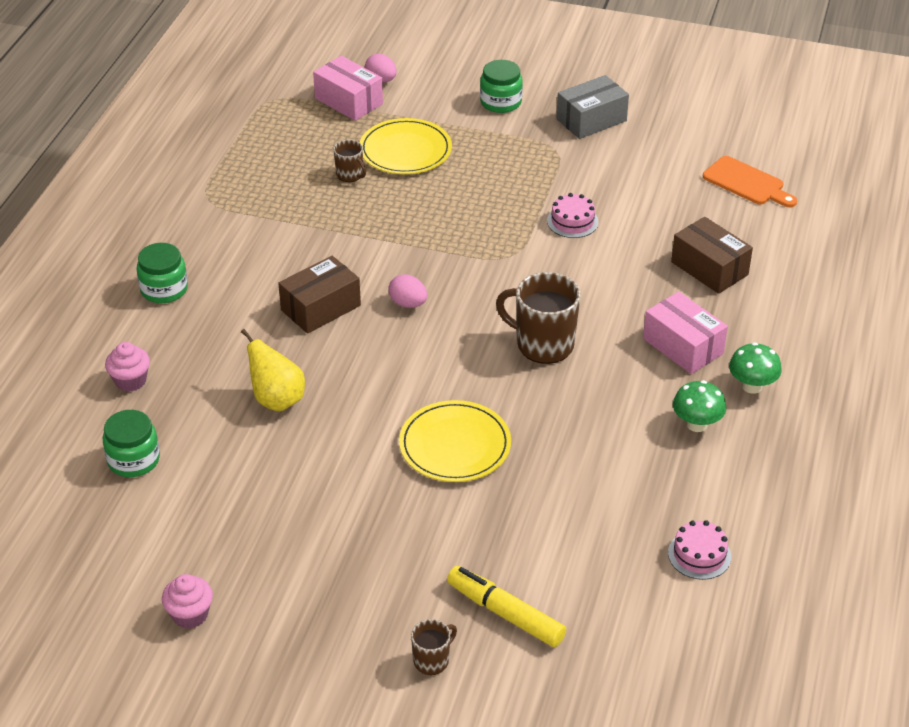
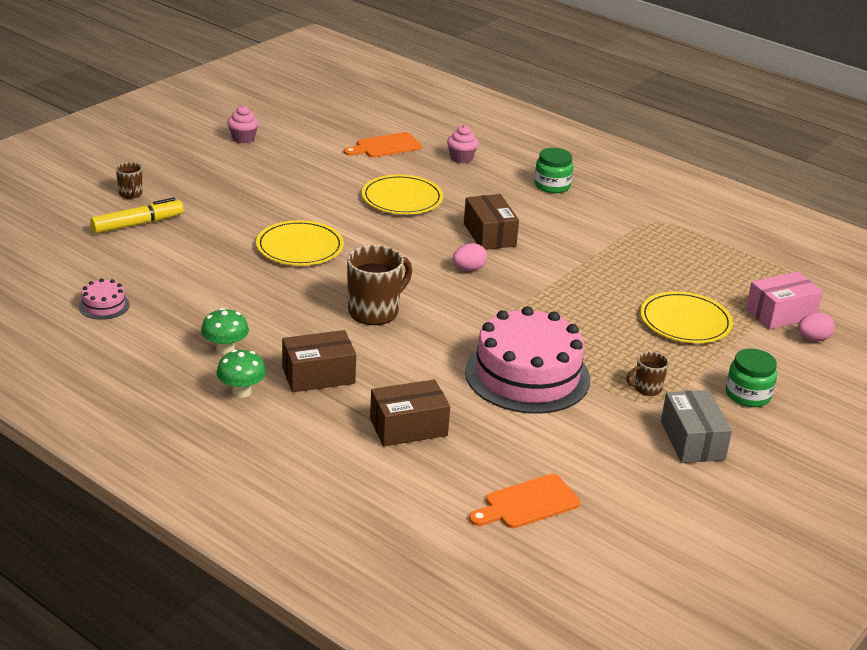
camera: 110 degrees right, 10 degrees down
green jar [103,410,160,477] -> orange cutting board [344,132,422,158]
yellow pear [241,329,305,412] -> yellow plate [362,175,443,214]
brown mug [333,140,366,182] -> brown mug moved to [627,351,669,396]
pink cake [547,193,599,238] -> pink cake [465,306,590,414], size x2.40
pink box [643,291,728,374] -> brown box [282,330,356,392]

